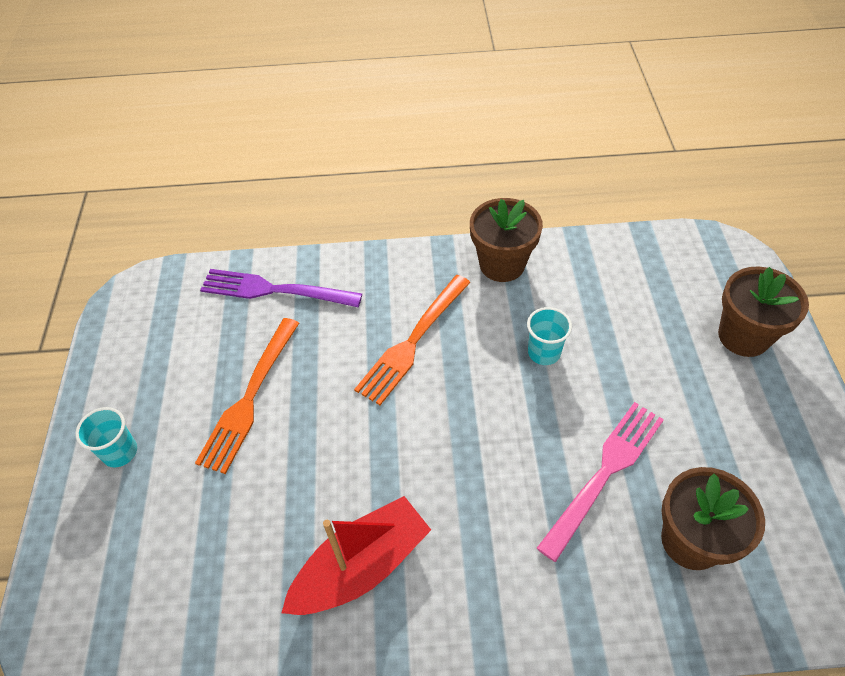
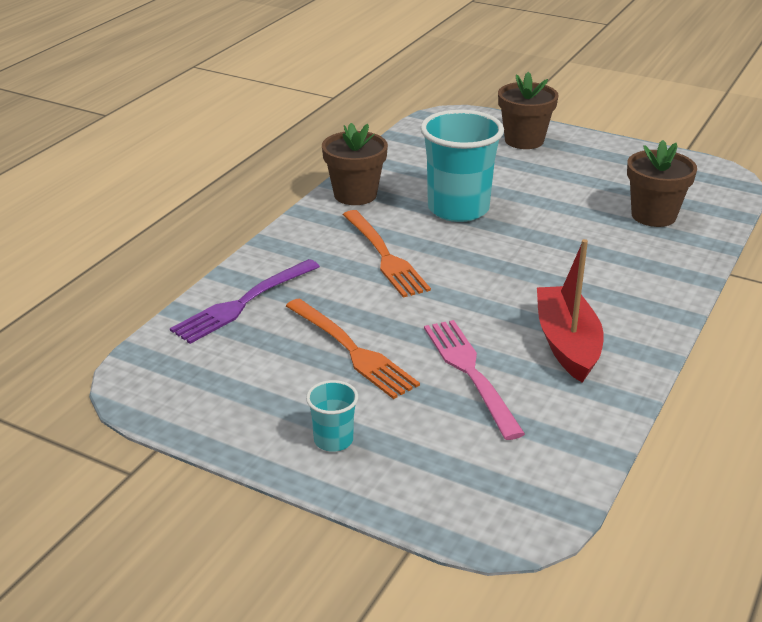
camera: 60 degrees left, 20 degrees down
turquoise cup [527,307,572,365] -> turquoise cup [420,110,504,222], size x2.14
pink fork [537,402,664,562] -> pink fork moved to [424,320,525,440]

